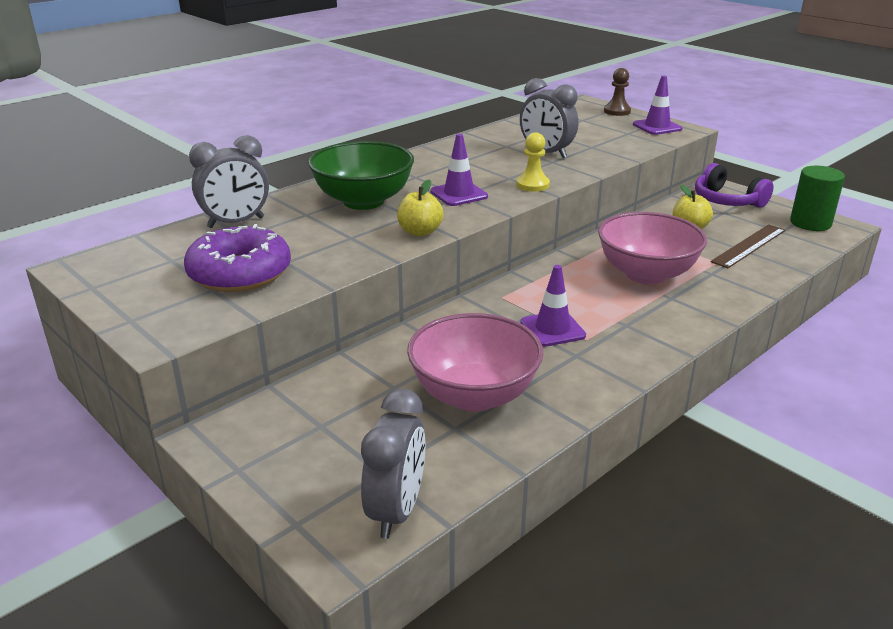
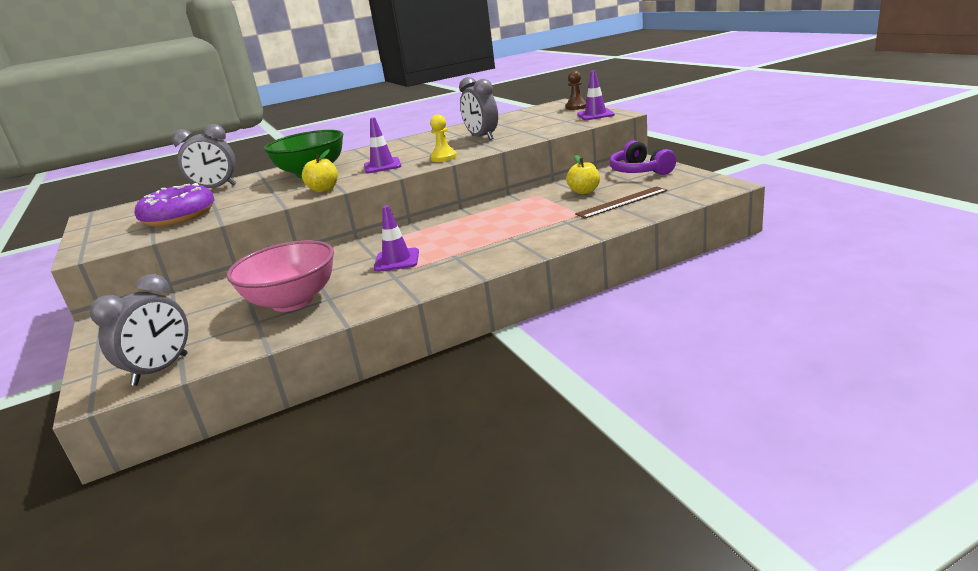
camera: 20 degrees right, 5 degrees down
pink bowl [598,212,707,284] -> none
green cylinder [790,166,845,231] -> none

